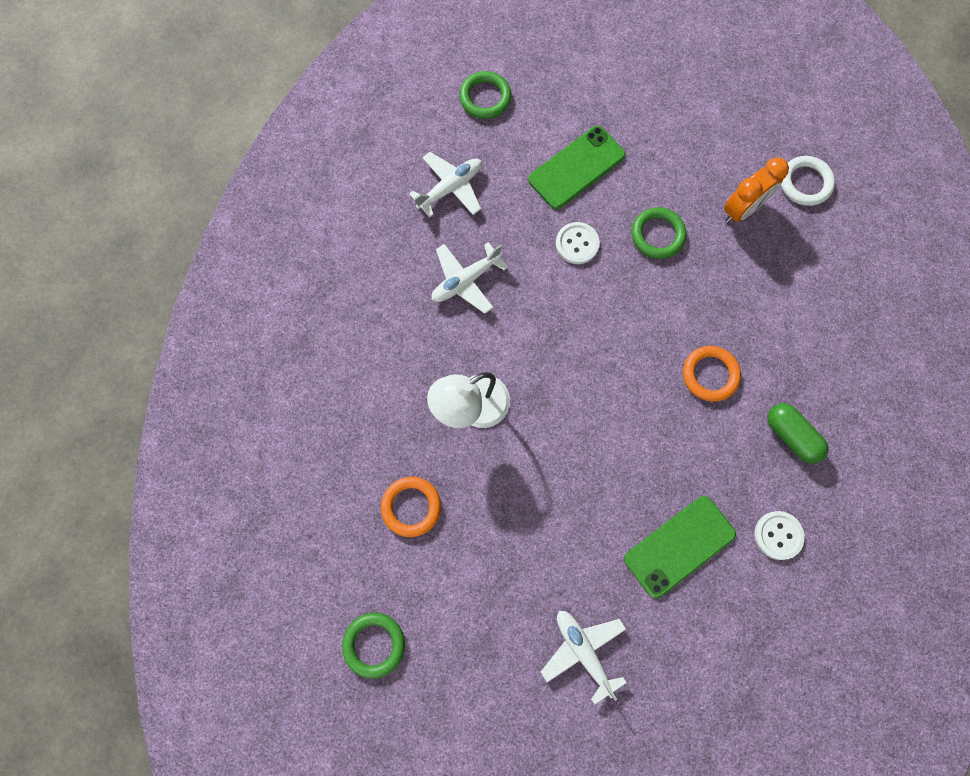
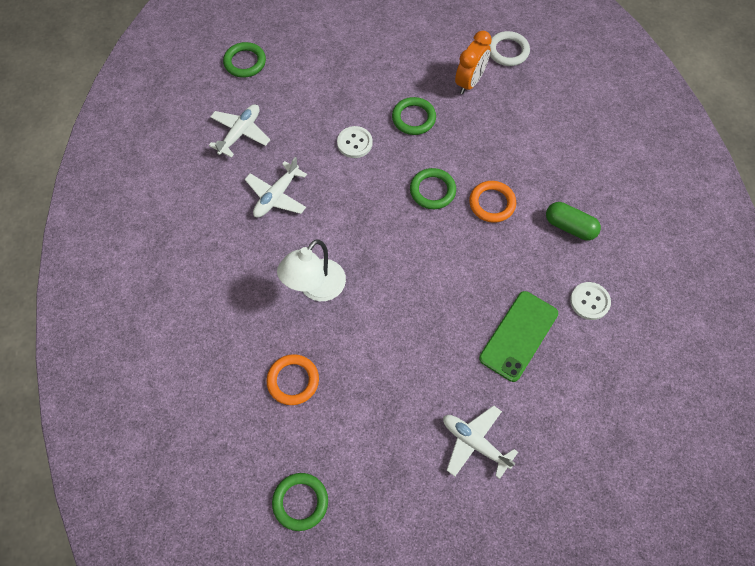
camera: 20 degrees left, 10 degrees down
green phone [528,126,626,209] -> none
none -> green ring [410,168,456,209]

